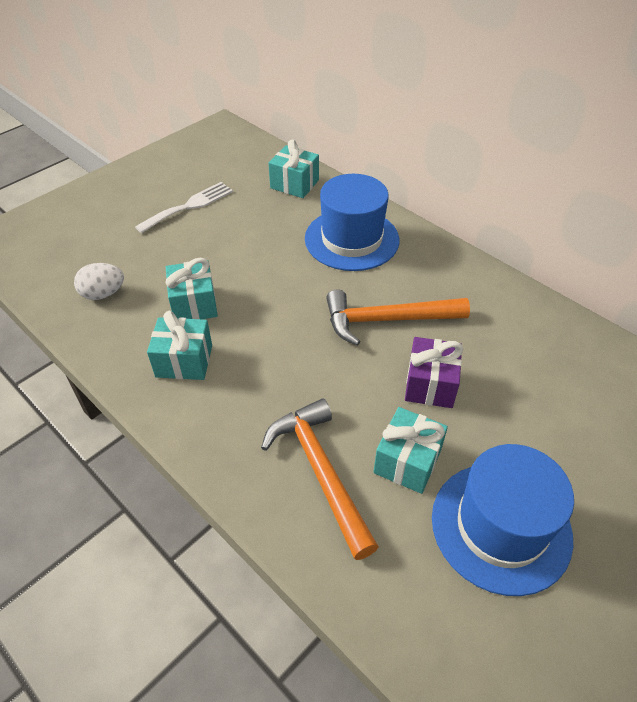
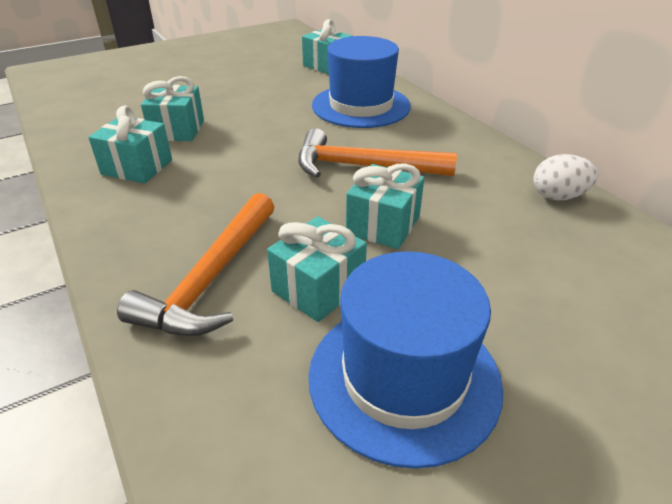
camera: 15 degrees right, 10 degrees down
white egg [74,263,124,300] -> white egg moved to [533,154,599,201]
white fork [135,182,233,233] -> none
orange hammer [261,398,379,560] -> orange hammer turned 150 degrees counterclockwise [117,193,274,336]
purple gift [405,337,463,408] -> turquoise gift [346,164,424,249]

